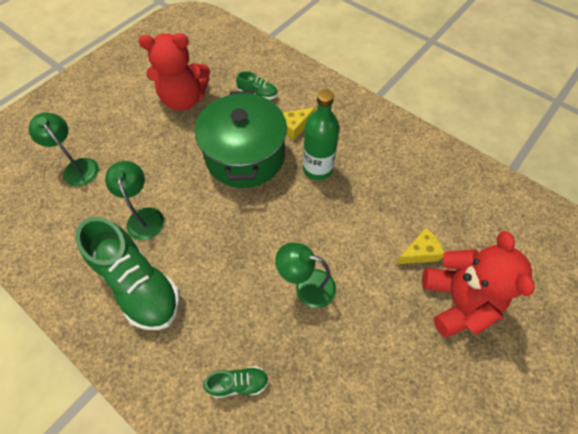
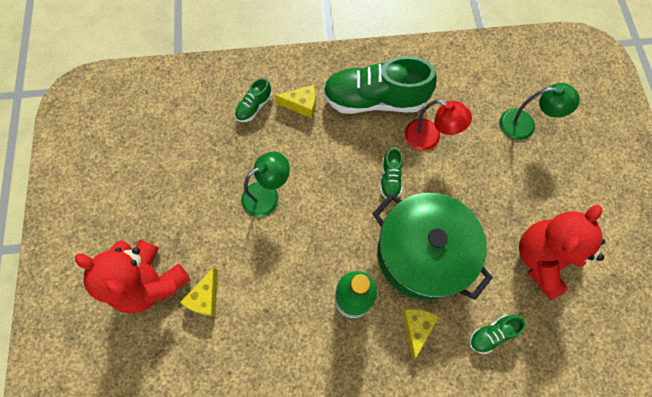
camera: 135 degrees right, 10 degrees up
green lamp [105,161,164,240] -> red lamp [405,100,472,151]
none -> yellow cheese [275,85,316,118]
none -> green shoe [380,147,403,198]

